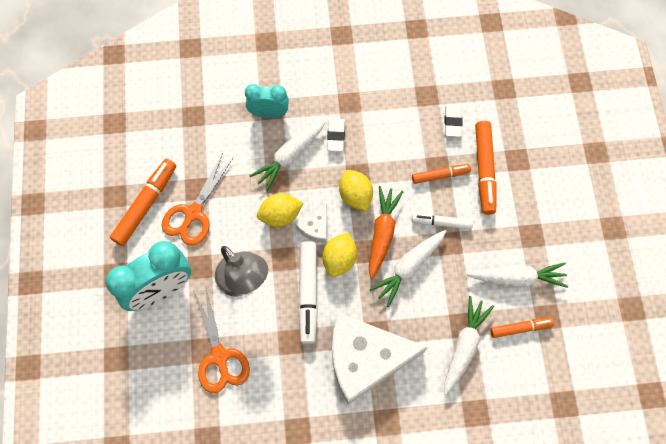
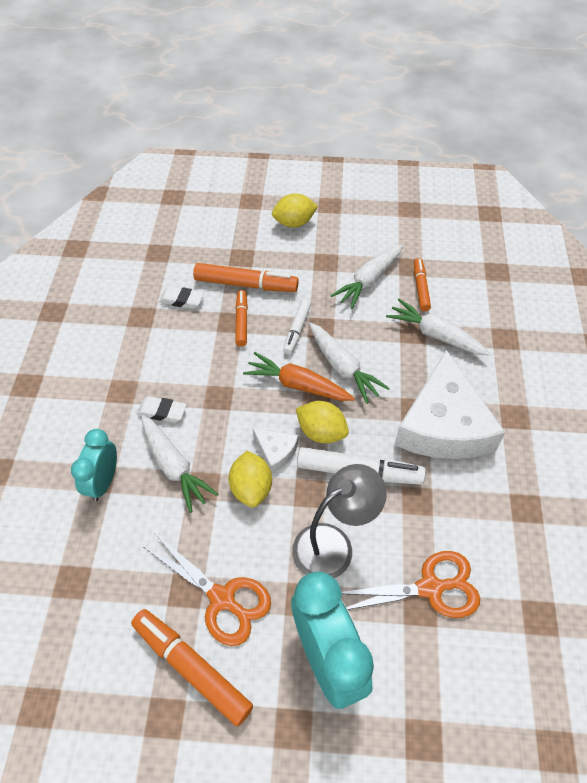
camera: 80 degrees left, 15 degrees down
yellow lemon [339,170,373,211] -> yellow lemon moved to [272,193,318,227]
white carrot [467,262,568,288] -> white carrot turned 150 degrees counterclockwise [330,245,403,309]

